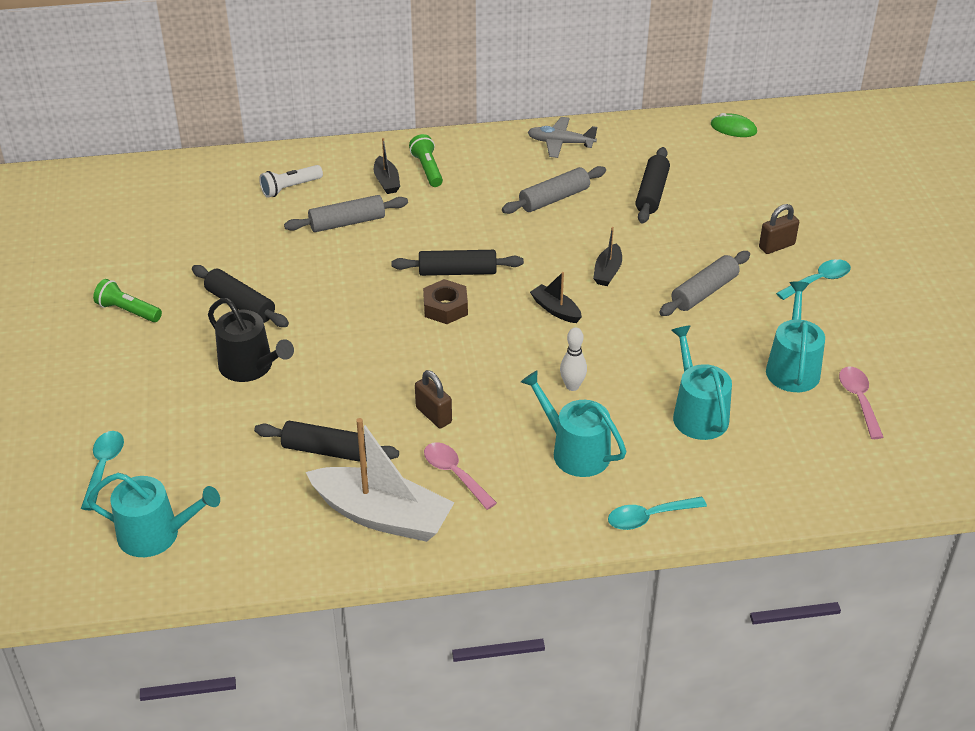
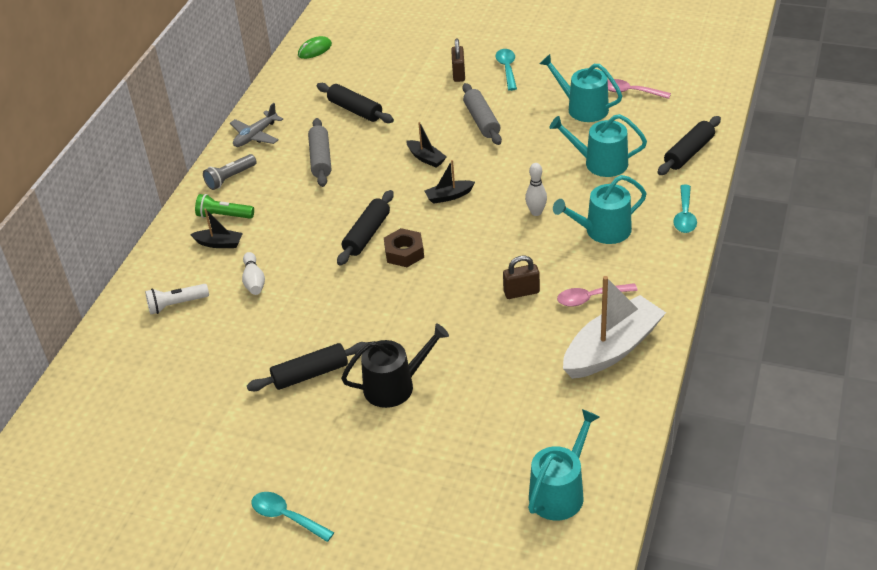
camera: 60 degrees left, 0 degrees up
turquoise spoon [81,431,124,510] -> turquoise spoon moved to [251,492,334,542]
green flashlight [93,279,162,322] -> none
black rolling pin [254,421,399,462] -> black rolling pin moved to [658,116,721,175]
white flashlight [259,165,323,198] -> white flashlight turned 75 degrees clockwise [145,284,209,314]
grey rolling pin [284,195,408,232] -> white bowling pin [242,252,265,295]
none -> grey flashlight [203,154,257,190]

